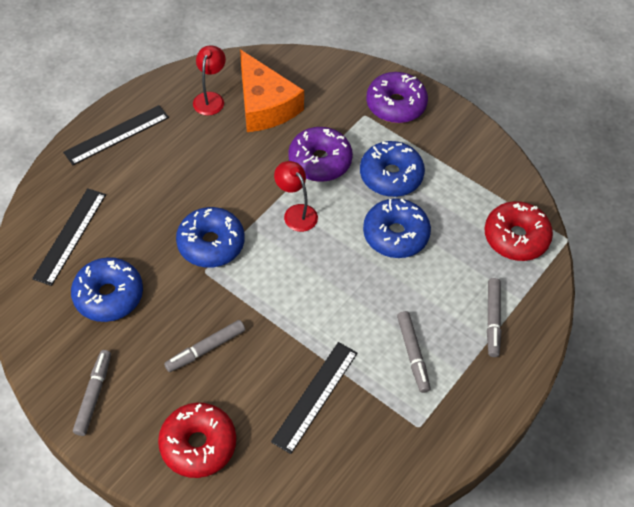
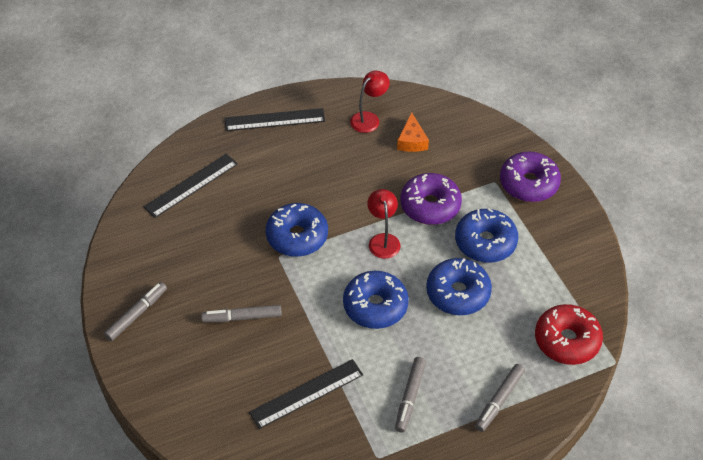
camera: 30 degrees right, 5 degrees down
blue donut [71,257,143,322] -> blue donut moved to [343,271,409,329]
red donut [158,403,236,478] -> none
orange cheese [240,49,304,132] -> orange cheese [397,112,429,152], size x0.51

